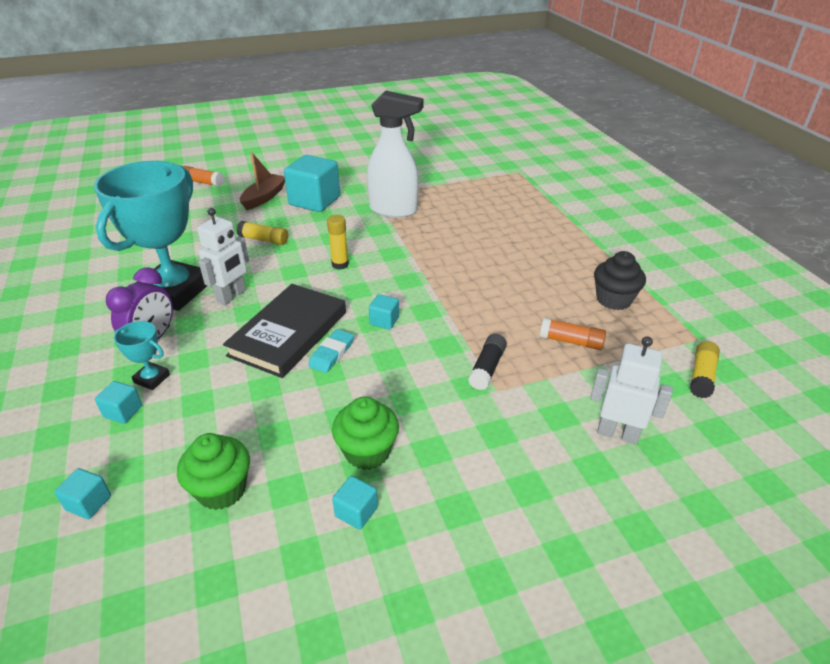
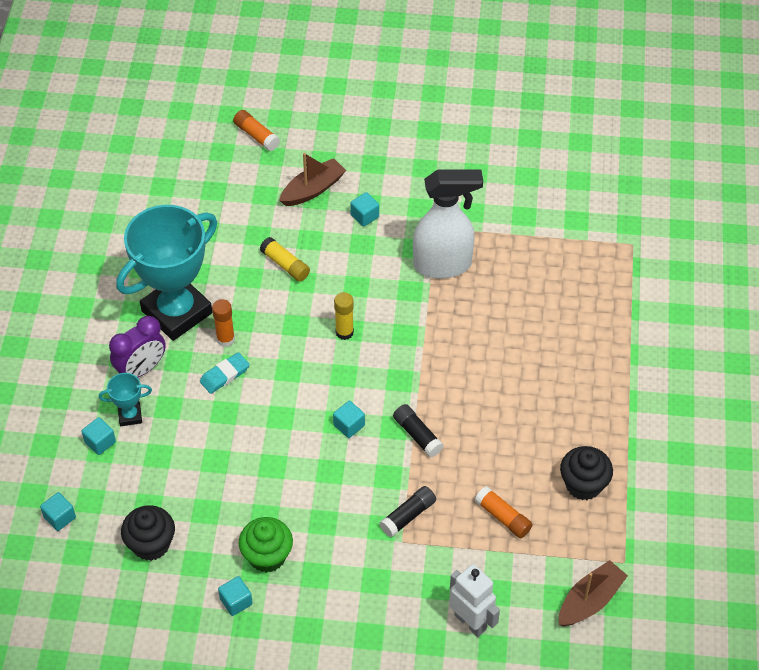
camera: 25 degrees right, 15 degrees up
turquoise trophy [114,321,170,390] -> turquoise trophy turned 60 degrees counterclockwise [99,373,152,426]
green cupcake [177,433,250,510] -> black cupcake [121,505,175,561]
white robot [197,208,249,305] -> orange glue stick [212,299,235,347]
black book [223,284,346,378] -> none
turquoise cube [284,155,340,212] -> turquoise cube [350,192,379,227], size x0.46
turquoise eraser [308,329,354,373] -> turquoise eraser moved to [200,352,250,394]
white spray bottle [367,90,424,218] -> white spray bottle turned 45 degrees counterclockwise [413,170,483,279]
yellow glue stick [690,341,720,398] -> brown boat [559,560,628,627]
none -> black glue stick [393,404,444,457]

